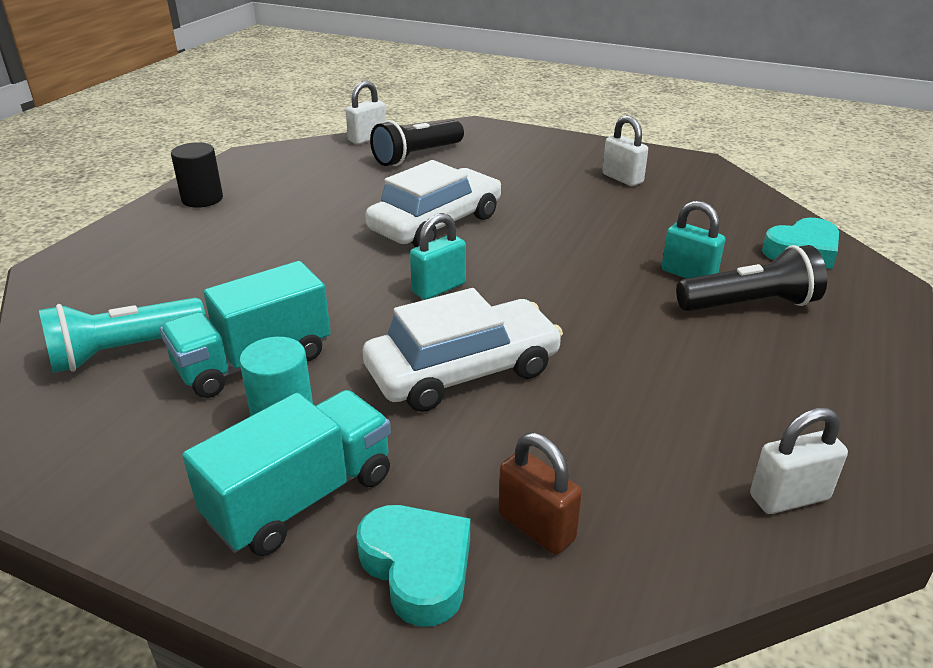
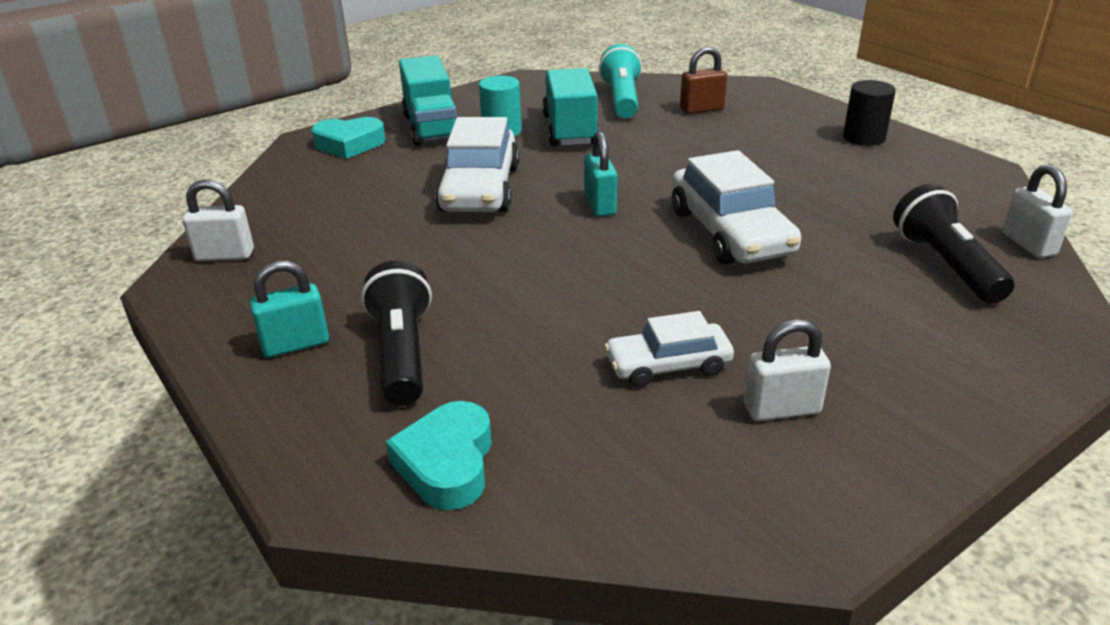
camera: 120 degrees right, 0 degrees up
brown padlock [498,433,582,555] -> brown padlock moved to [680,46,727,114]
turquoise padlock [662,201,725,279] -> turquoise padlock moved to [249,260,329,357]
black flashlight [676,245,827,311] -> black flashlight turned 150 degrees clockwise [361,260,432,406]
white padlock [750,407,848,514] -> white padlock turned 75 degrees clockwise [182,179,254,261]
none -> white car [604,311,734,387]

